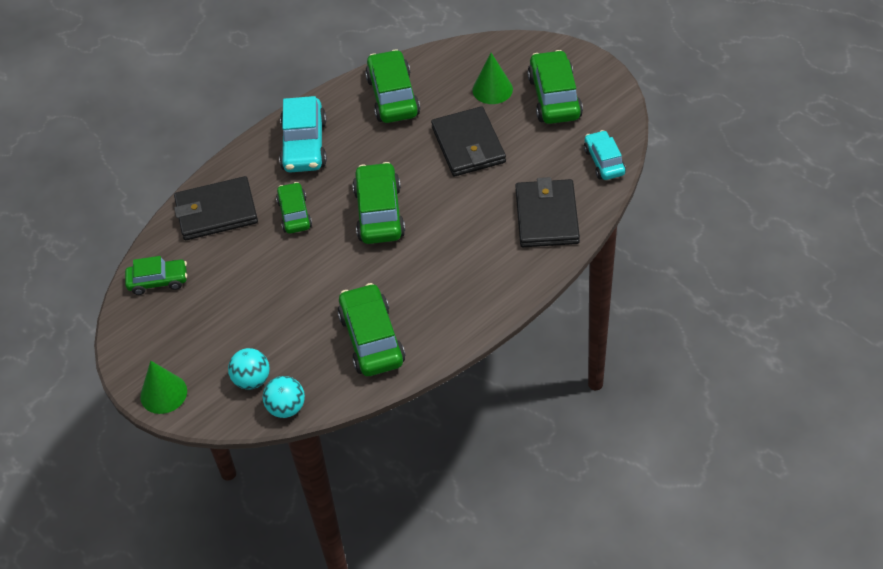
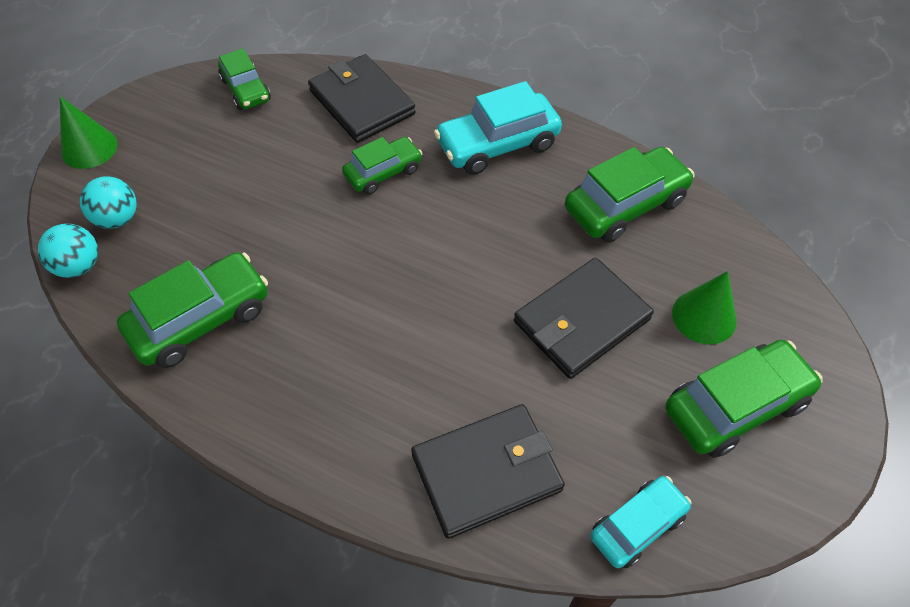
camera: 65 degrees right, 5 degrees up
green car [352,162,405,244] -> none

